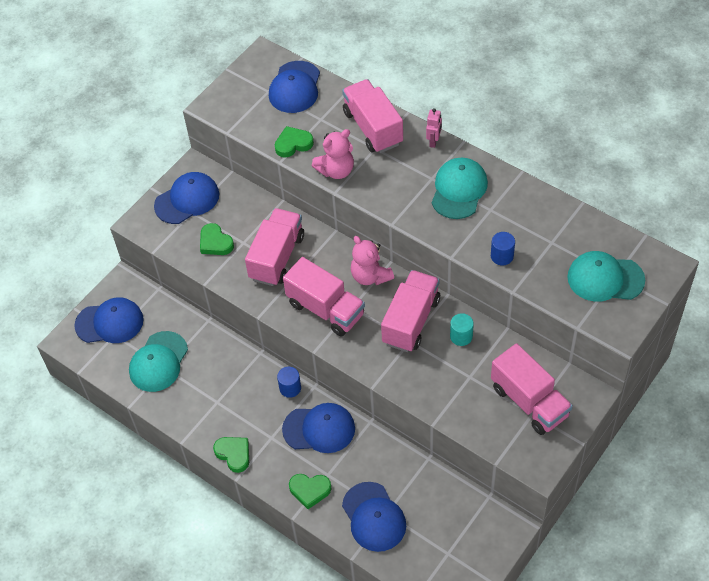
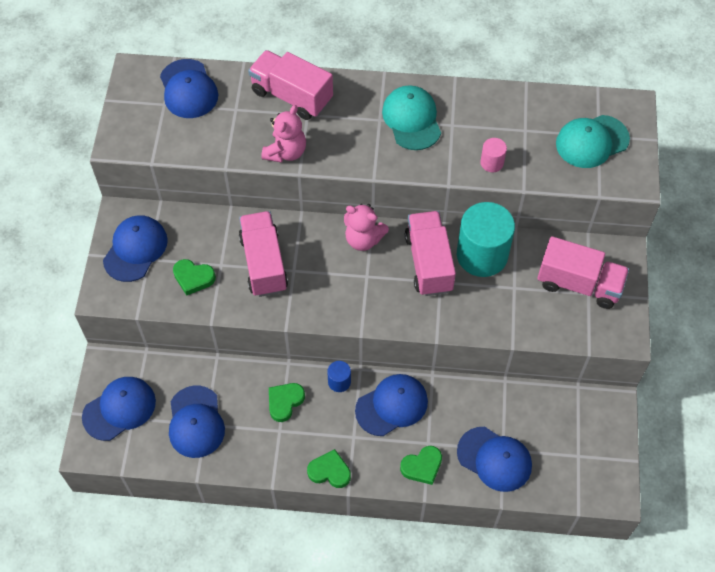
camera: 35 degrees left, 5 degrees up
turquoise cap [129,331,188,392] -> blue cap [169,386,225,458]
green heart [275,126,314,158] -> green heart moved to [269,383,305,422]
pink truck [283,257,365,337] -> none
pink robot [426,108,442,148] -> none
turquoise cylinder [450,313,474,346] -> turquoise cylinder [457,202,515,277], size x2.24
blue cylinder [491,232,515,265] -> pink cylinder [480,138,507,172]

